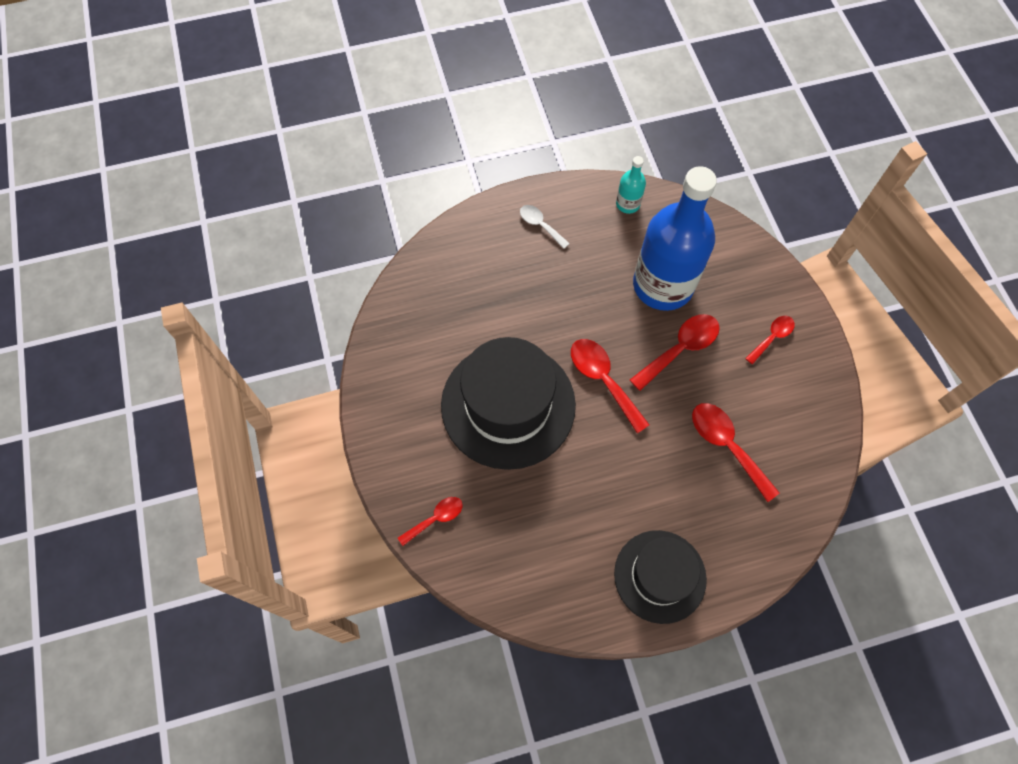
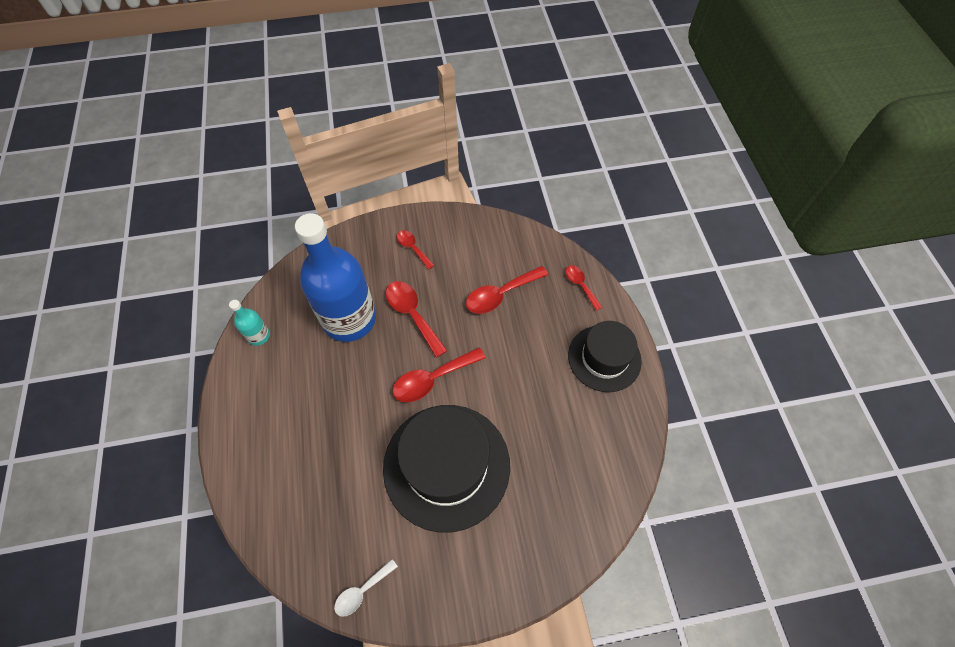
camera: 85 degrees left, 5 degrees down
red spoon [398,497,463,546] -> red spoon moved to [565,265,602,311]
white spoon [520,205,570,249] -> white spoon moved to [334,559,398,617]

